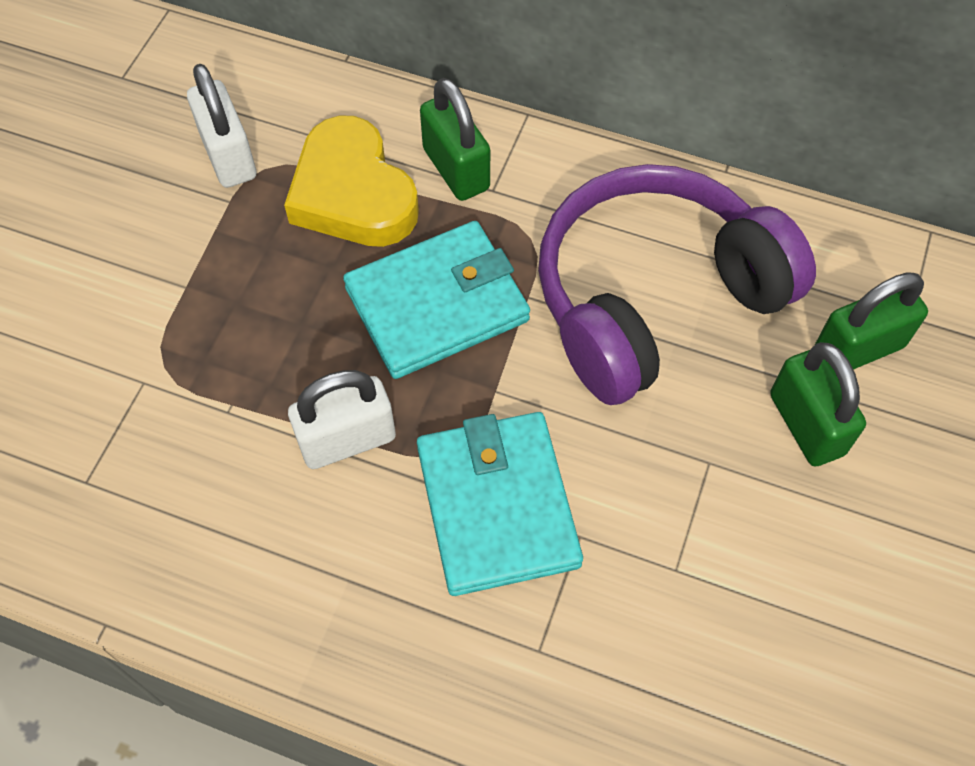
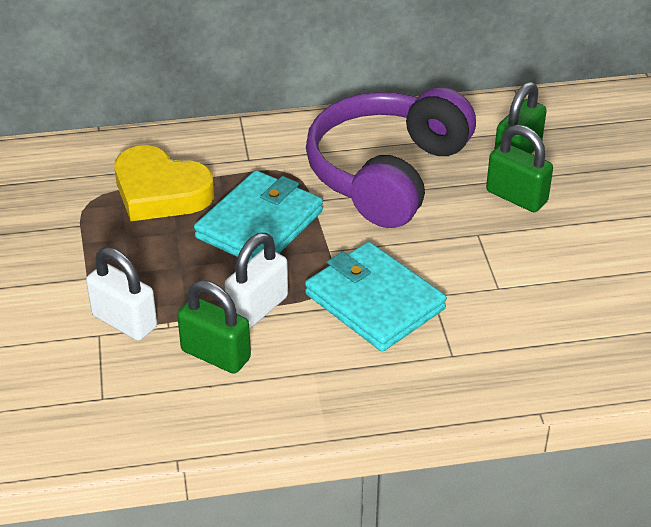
camera: 30 degrees left, 20 degrees down
white padlock [187,64,256,188] -> white padlock moved to [86,247,157,341]
green padlock [420,78,490,201] -> green padlock moved to [177,280,251,374]

